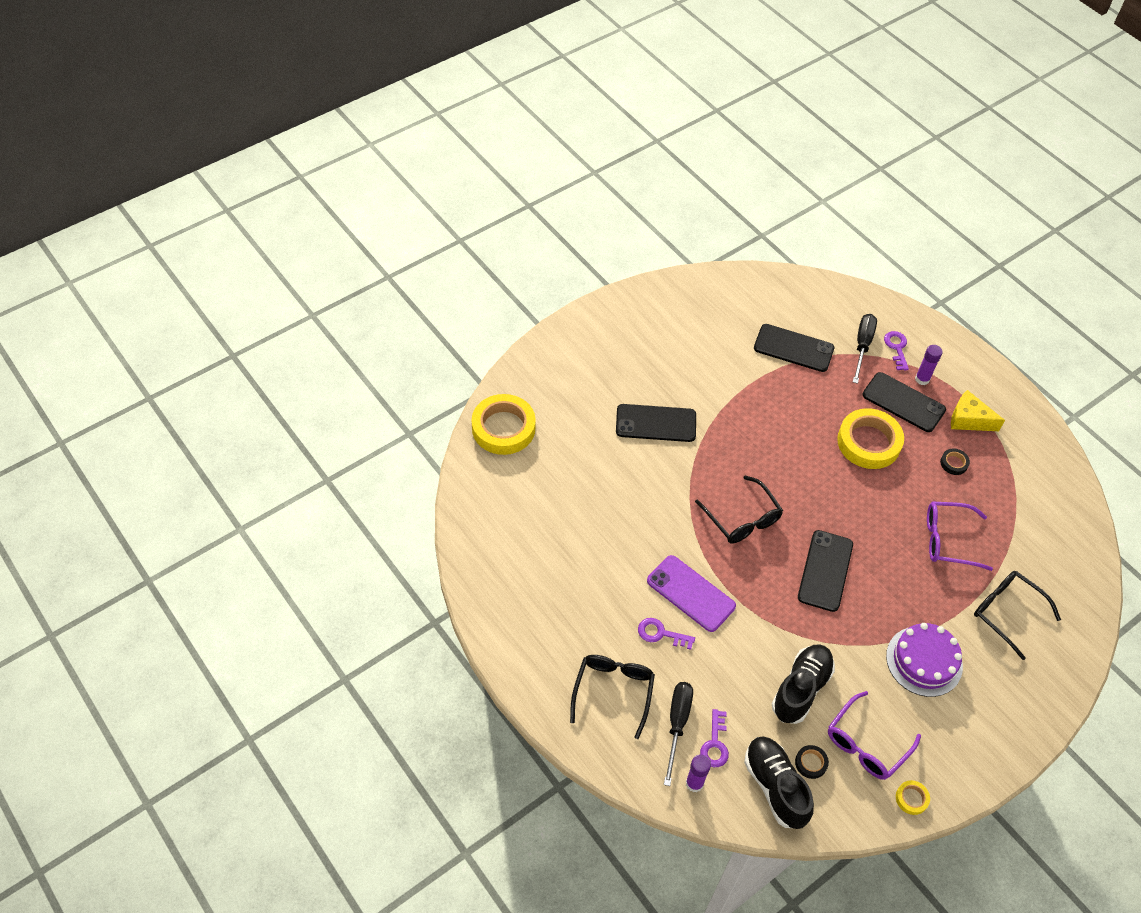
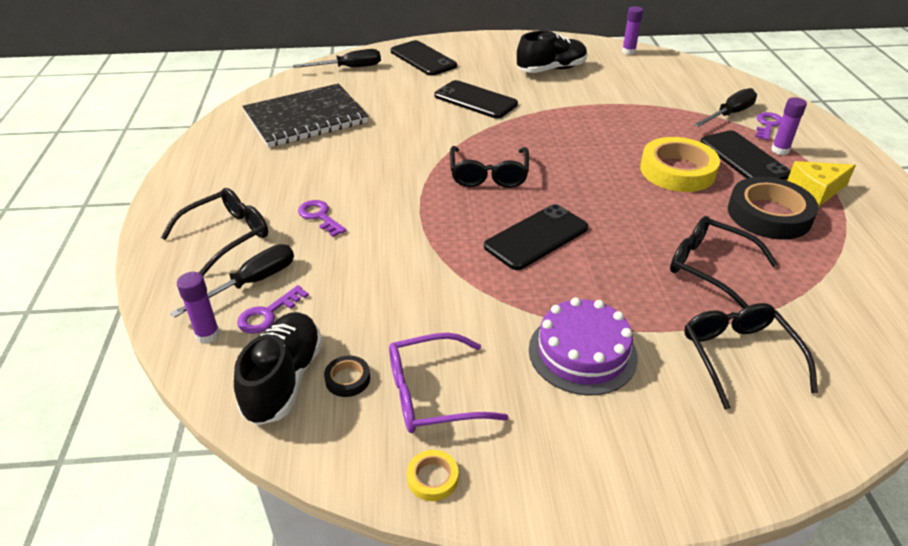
camera: 35 degrees right, 15 degrees down
yellow tape [472,394,536,455] -> black screwdriver [293,49,381,68]
purple phone [647,555,736,632] -> none
black phone [754,324,834,372] -> black phone moved to [391,40,457,76]
black shoe [772,644,835,724] -> black shoe moved to [517,31,587,73]
purple glasses [927,501,993,571] -> black glasses [670,216,778,309]
black tape [940,449,970,475] -> black tape [728,177,818,240], size x2.31
yellow cheese [951,390,1005,431] -> yellow cheese turned 75 degrees counterclockwise [787,161,856,207]
none -> black notebook [242,84,368,148]
none -> purple glue stick [622,6,643,55]

